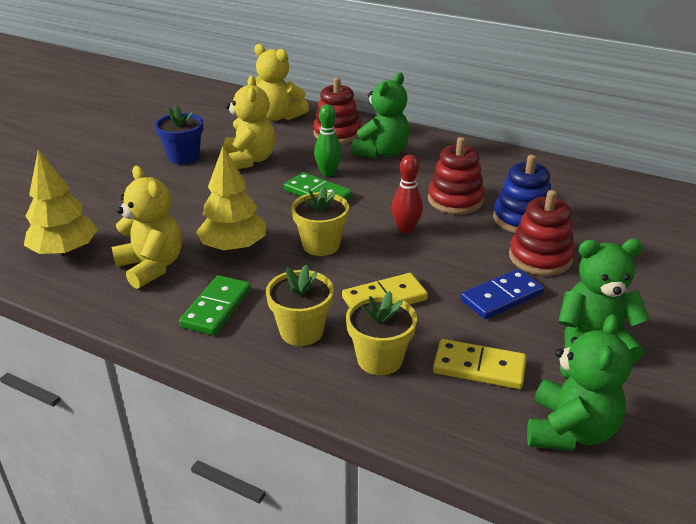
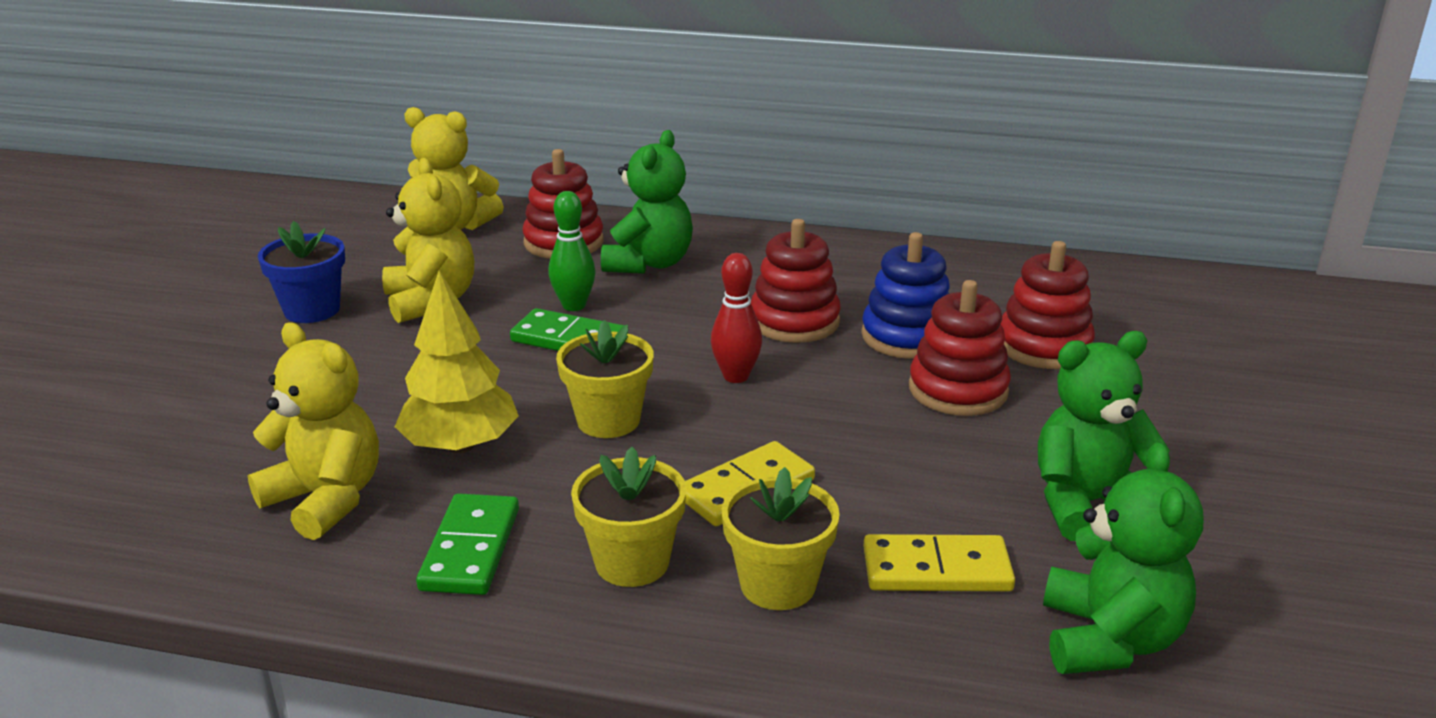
camera: 15 degrees left, 5 degrees down
yellow tree [24,149,98,256] -> none
blue domino [461,269,544,319] -> none
none -> red stacking toy [1001,241,1095,369]

